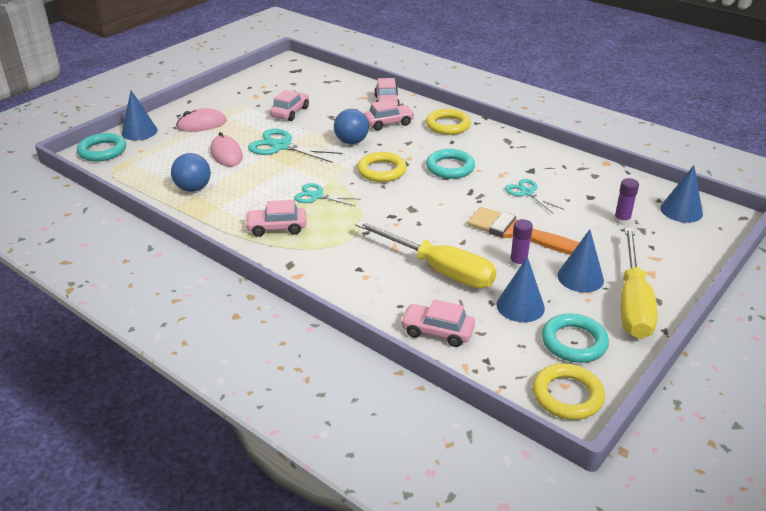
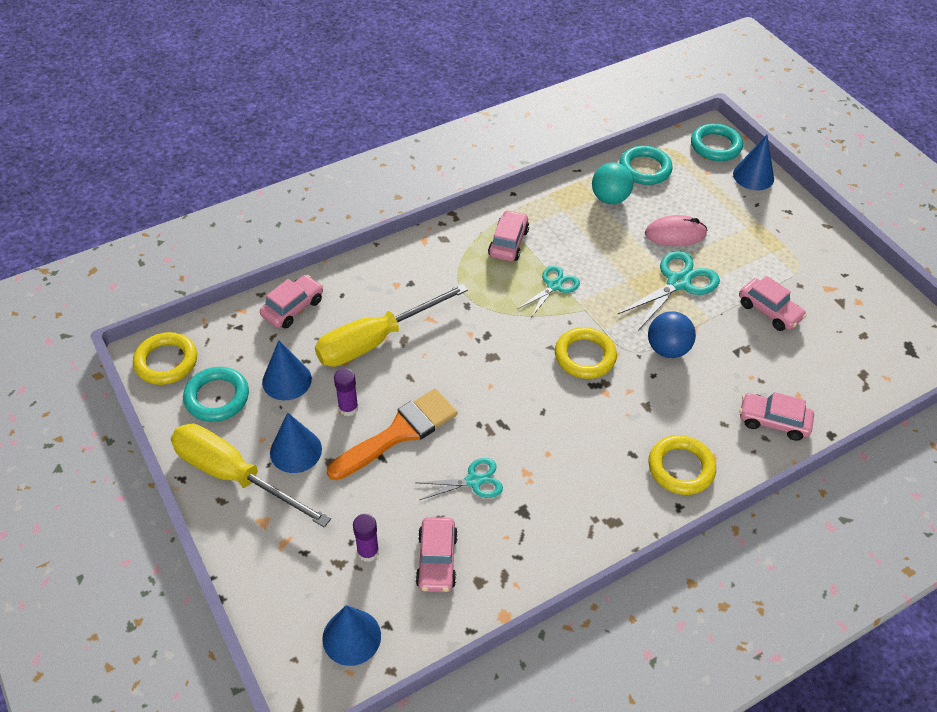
camera: 110 degrees right, 15 degrees up
blue ball [171,153,211,192] -> turquoise ball [592,162,633,204]
pink mouse [176,108,227,132] -> none
pink car [364,100,415,130] -> pink car moved to [415,517,458,592]
turquoise ring [426,149,475,179] -> turquoise ring moved to [619,146,673,185]

